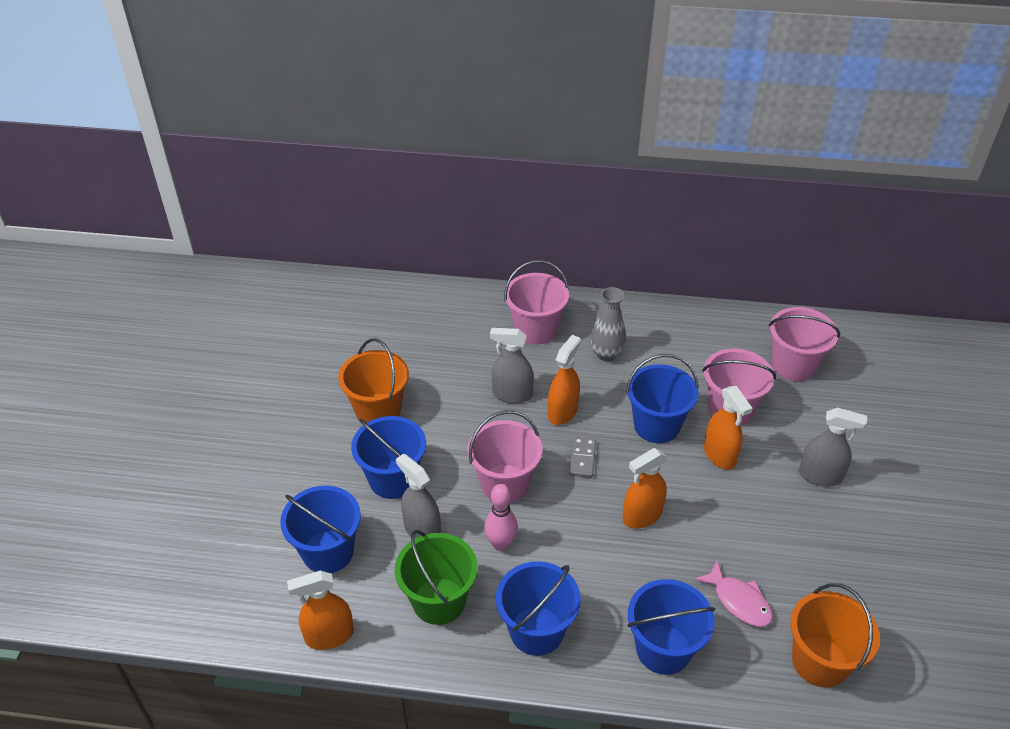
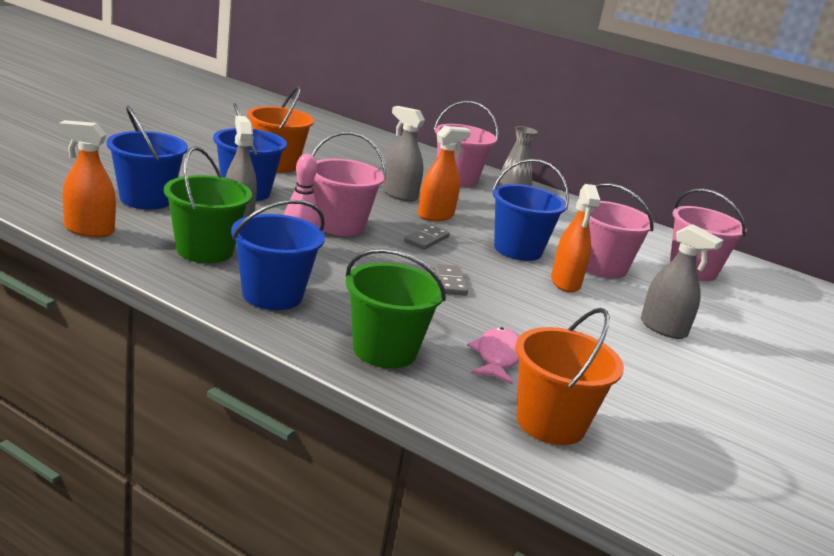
camera: 20 degrees right, 20 degrees down
orange spray bottle [622,448,667,529] -> grey domino [434,264,468,296]
blue bucket [628,579,715,675] -> green bucket [346,249,446,368]
pink fish [694,561,773,627] -> pink fish turned 150 degrees counterclockwise [467,327,519,385]

